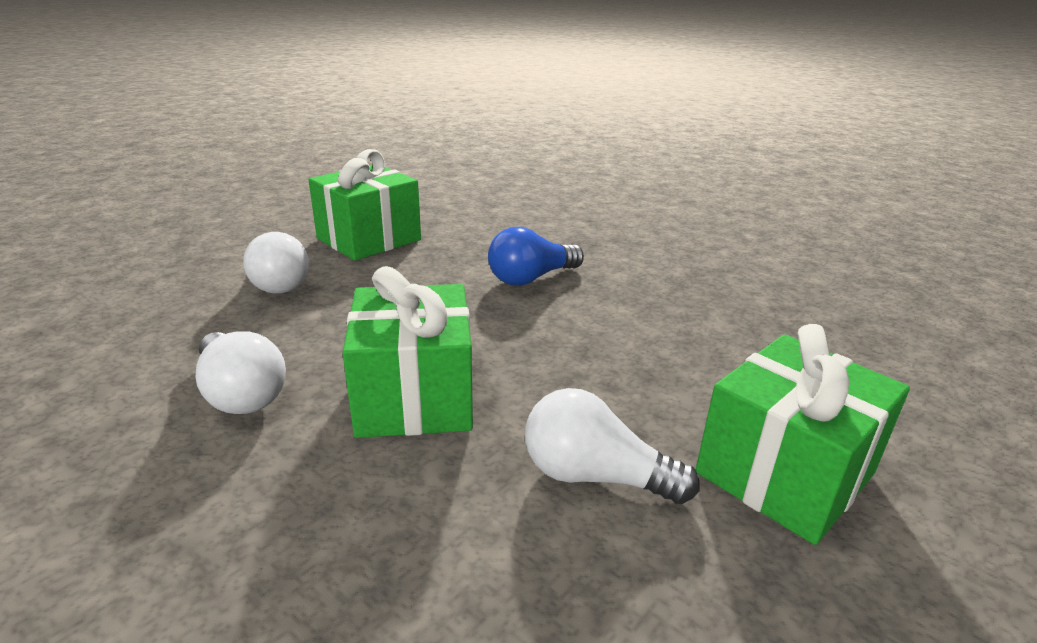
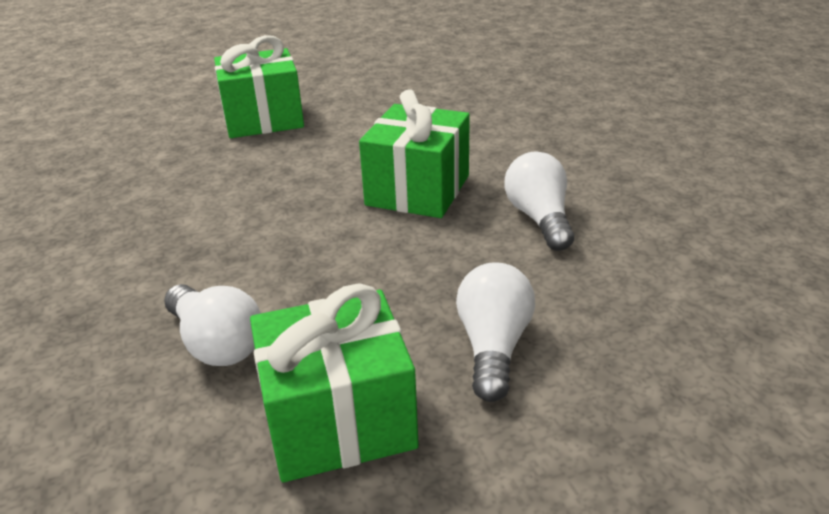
camera: 150 degrees left, 5 degrees up
blue light bulb [488,227,584,286] -> none
white light bulb [525,388,700,504] -> white light bulb moved to [164,284,261,366]

